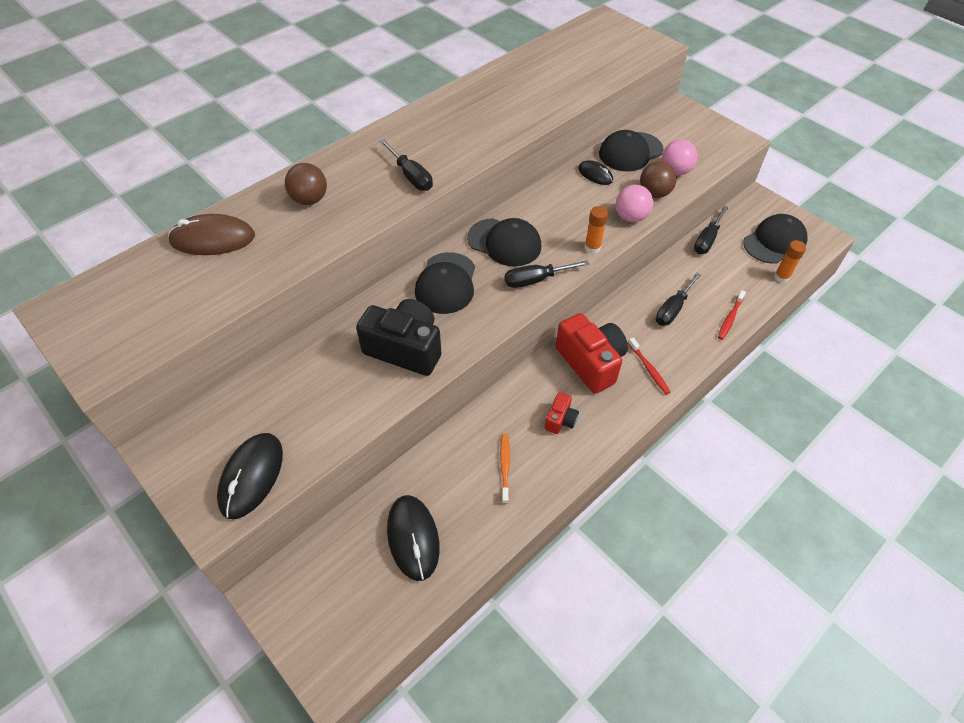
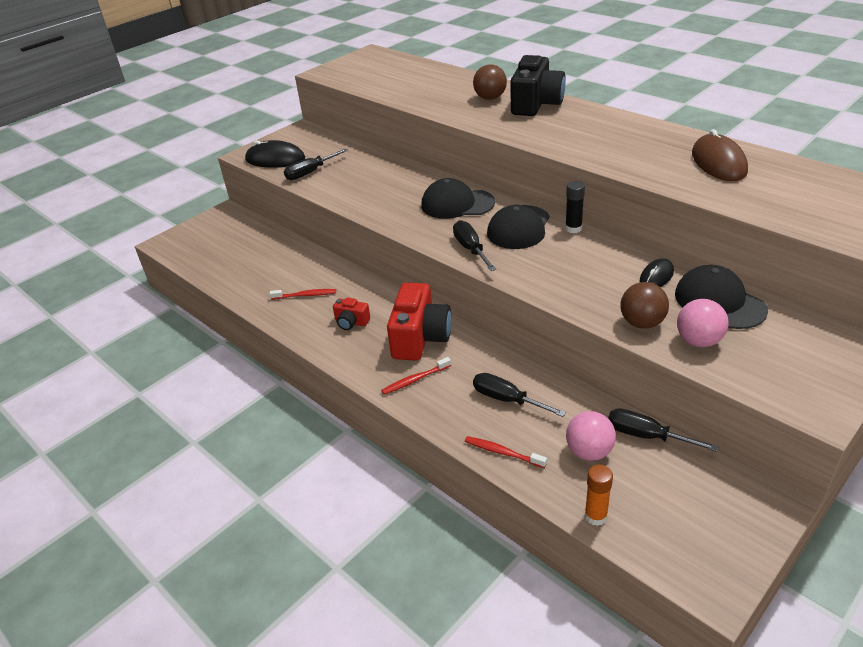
camera: 90 degrees right, 15 degrees down
brown mouse [168,214,255,255] -> brown mouse moved to [692,129,748,181]
black camera [356,299,441,376] -> black camera moved to [510,55,566,116]
black screwdriver [379,140,433,191] -> black screwdriver moved to [284,149,348,180]
black mouse [387,495,440,581] -> none
orange toothbrush [500,433,510,504] -> red toothbrush [270,289,336,300]
red camera [556,313,628,394] -> red camera turned 45 degrees counterclockwise [387,283,452,361]
orange glue stick [584,206,608,254] -> none
pink ball [616,185,653,222] -> pink ball moved to [566,411,616,461]
black cap [743,214,807,263] -> none
none -> black glue stick [565,181,585,233]

